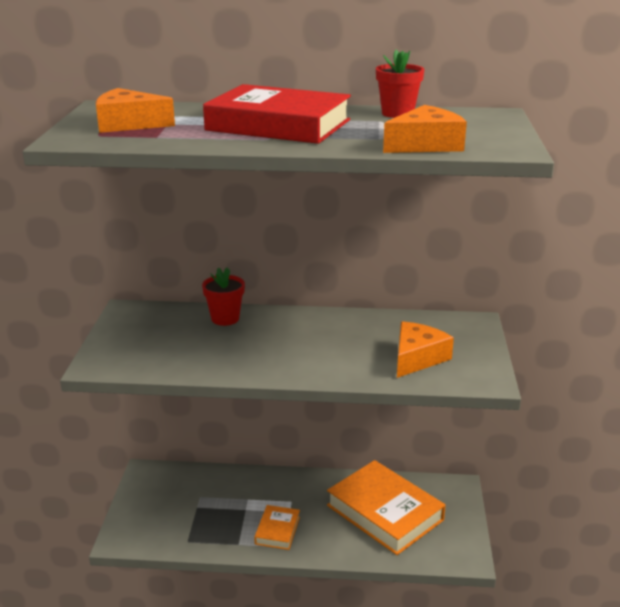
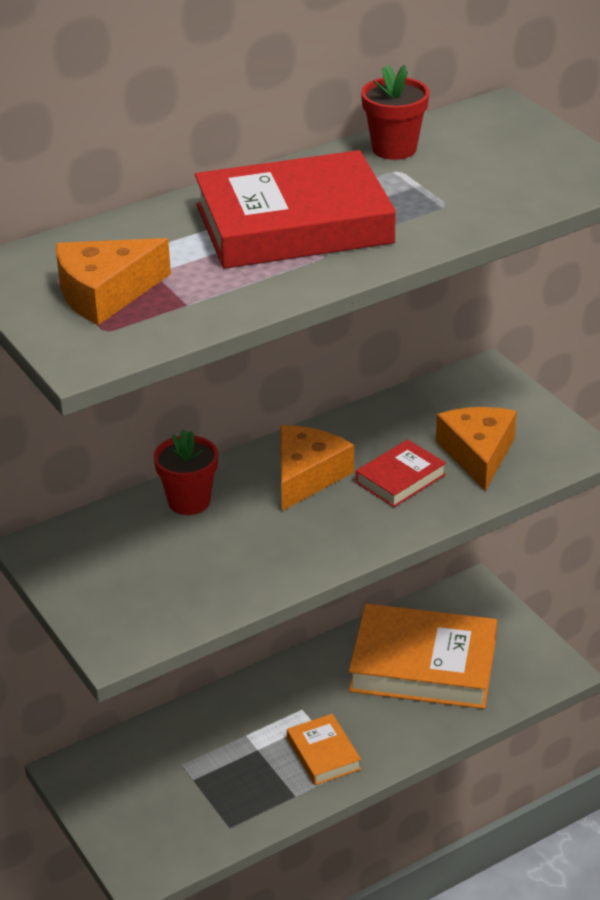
camera: 35 degrees left, 10 degrees up
orange cheese [383,105,467,153] -> orange cheese moved to [280,425,354,511]
none -> red book [356,439,446,507]

